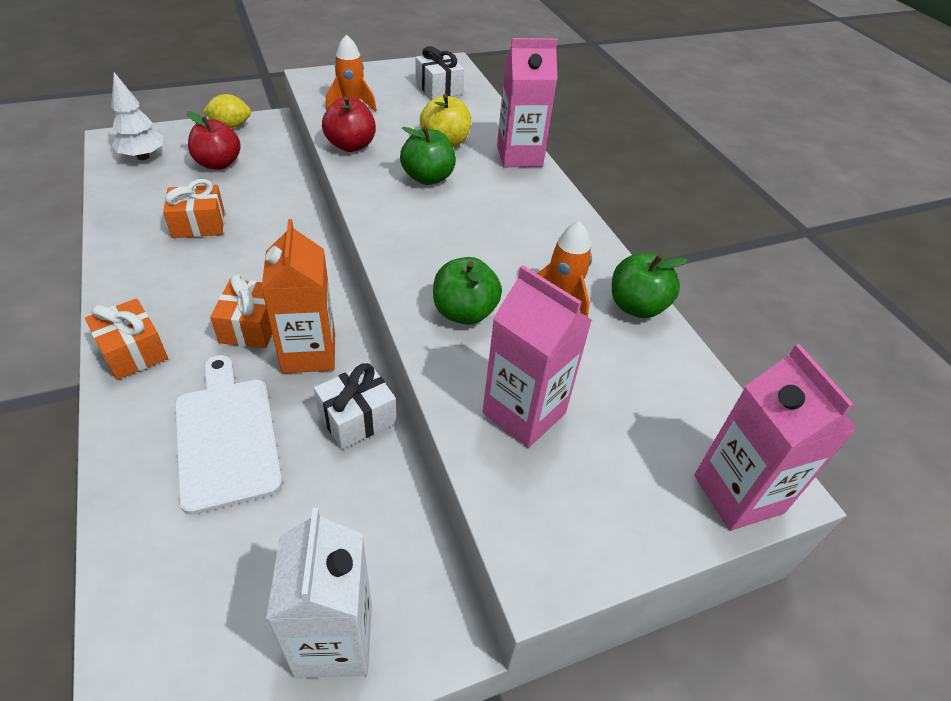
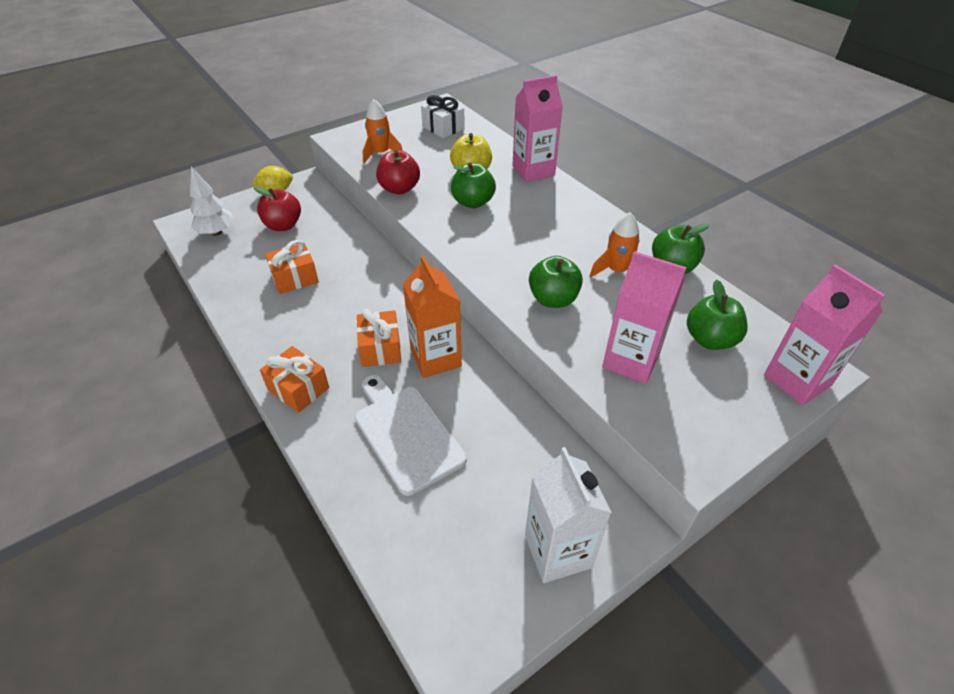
camera: 10 degrees left, 0 degrees up
white gift [314,363,397,449] -> none
none -> green apple [687,279,748,350]

